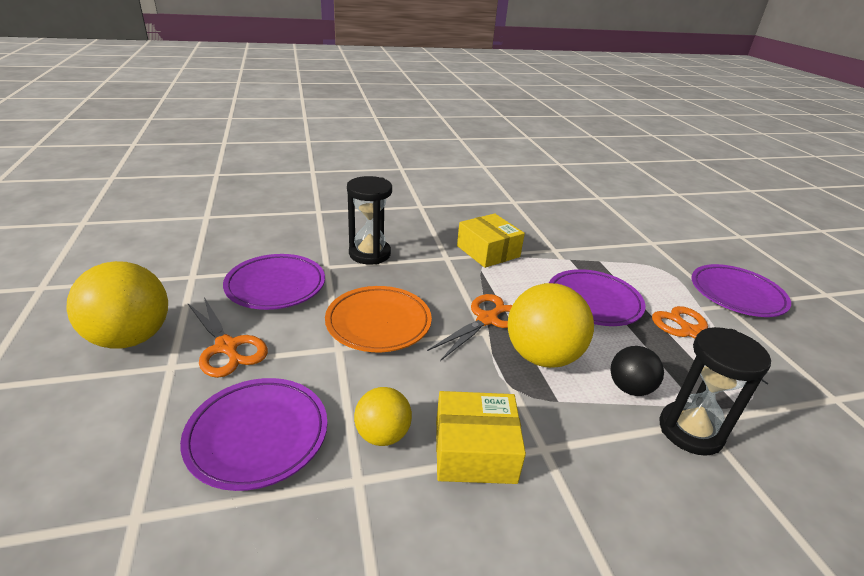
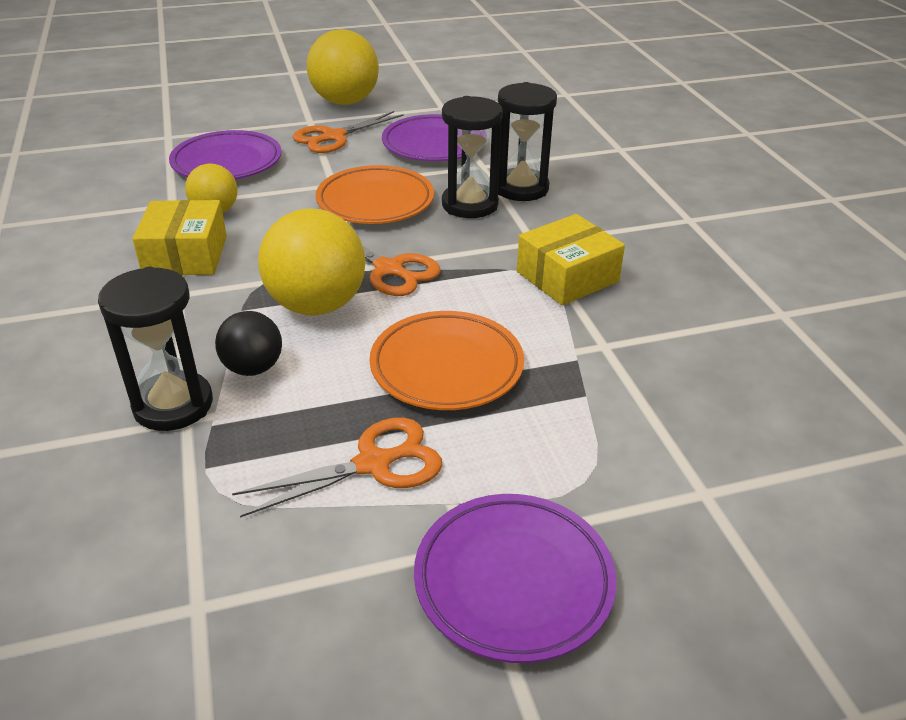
camera: 90 degrees right, 5 degrees up
purple plate [549,269,645,326] -> orange plate [370,311,524,410]
none -> black hourglass [442,96,503,218]

